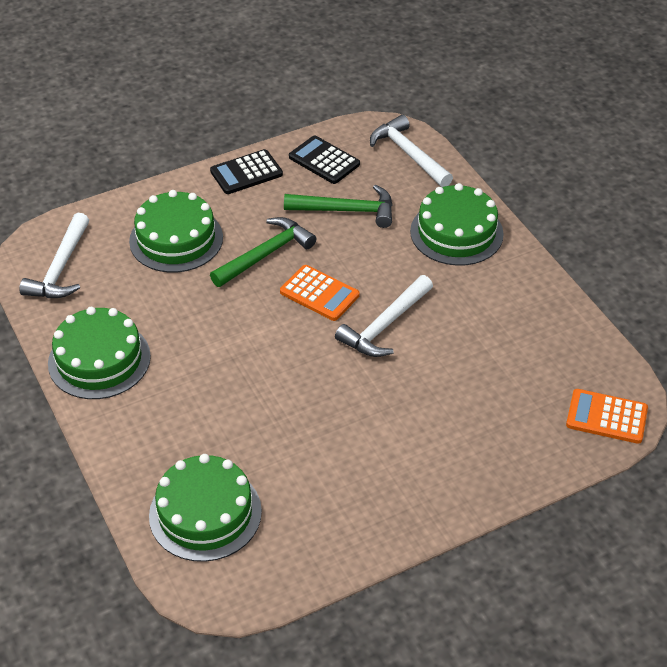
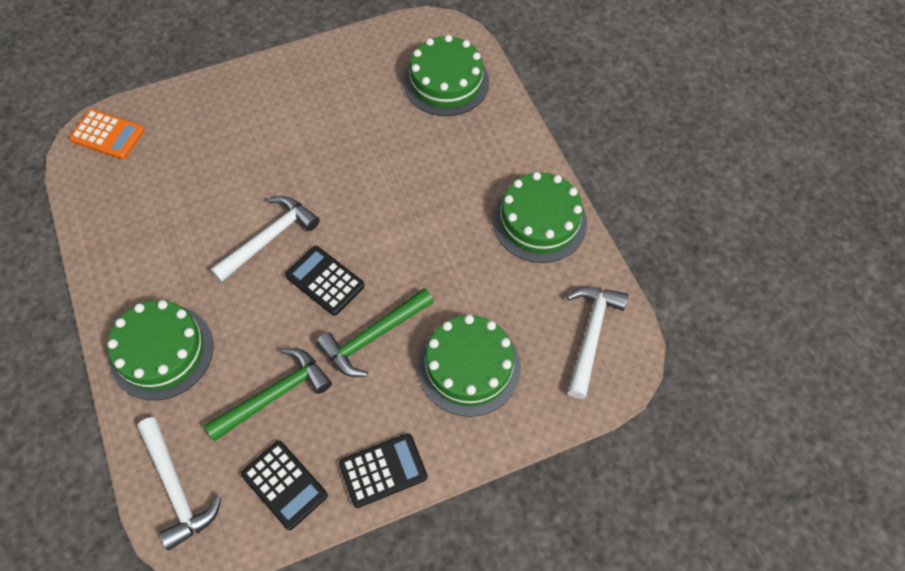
camera: 175 degrees left, 15 degrees up
orange calculator [280,265,359,321] -> black calculator [285,246,365,316]
green hammer [284,185,392,228] -> green hammer turned 135 degrees clockwise [204,348,332,441]

